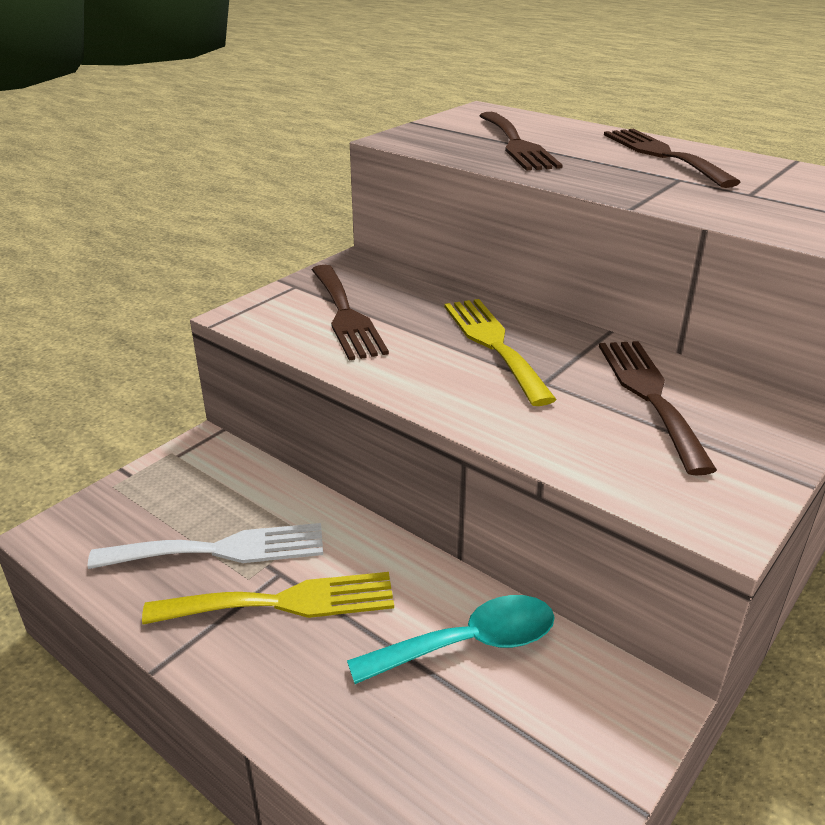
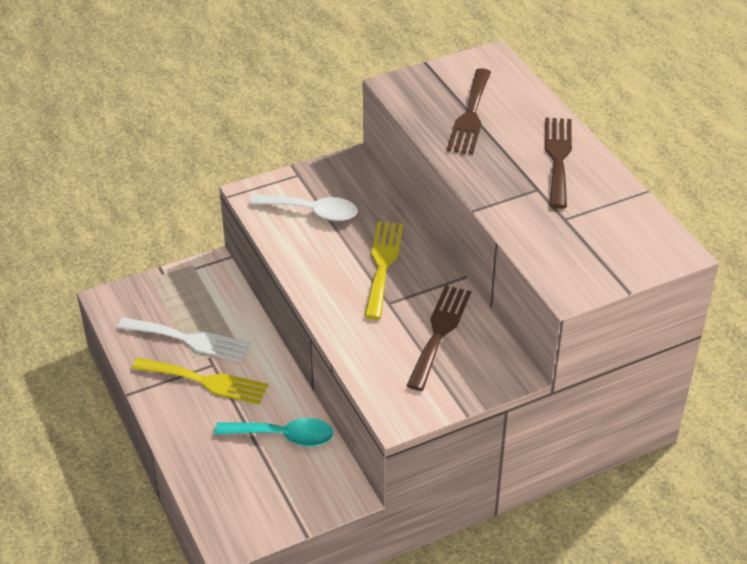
camera: 25 degrees right, 10 degrees up
brown fork [312,265,389,361] -> white spoon [250,194,358,221]

